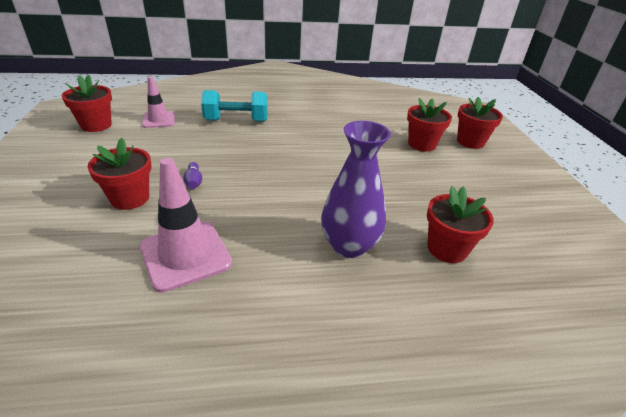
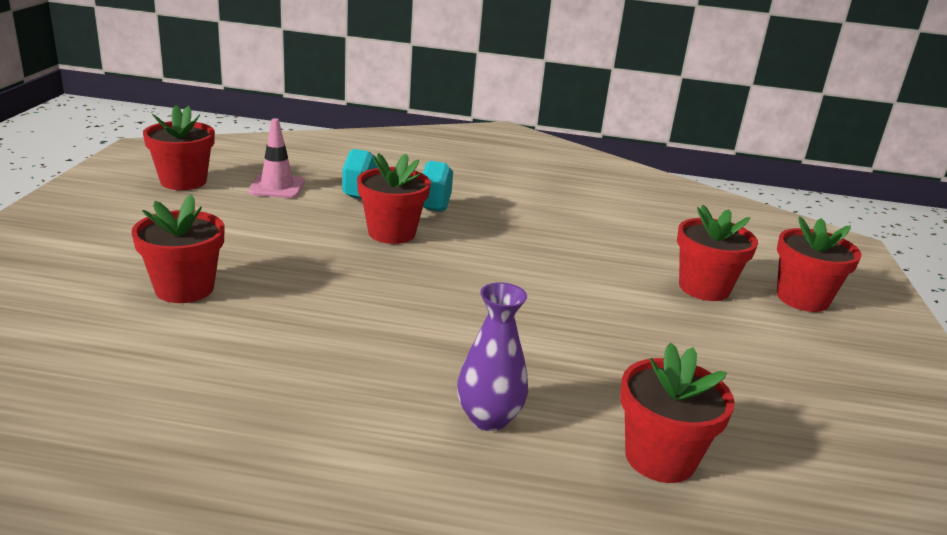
camera: 15 degrees right, 10 degrees down
pink traffic cone [139,158,232,293] -> none
purple bowling pin [183,162,202,189] -> none
purple vase [321,121,391,258] -> purple vase [457,282,528,431], size x0.67
none -> red flower pot [357,153,431,244]

